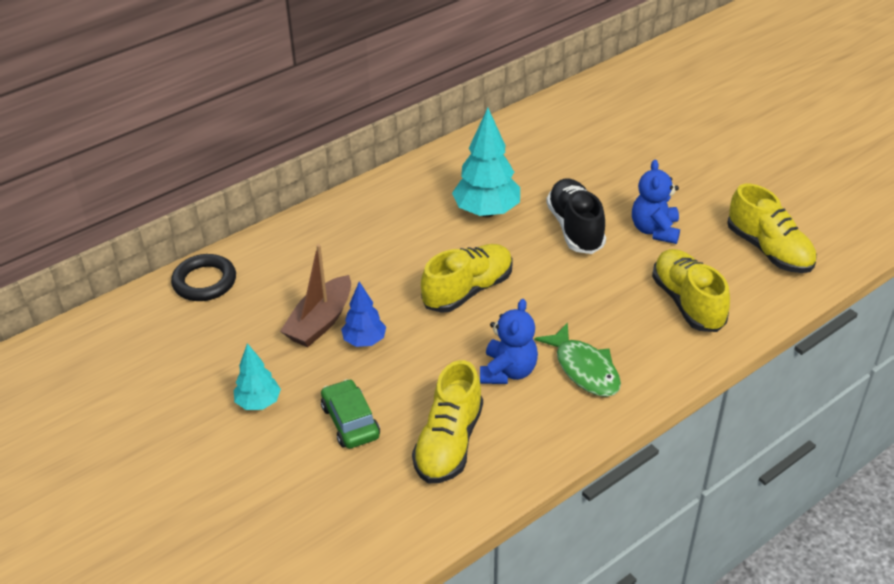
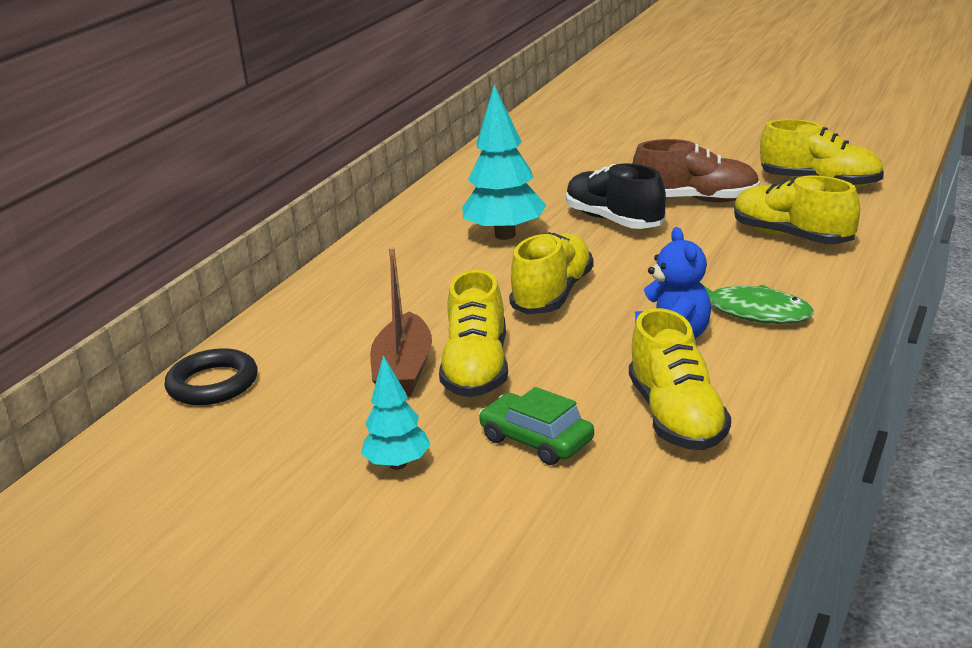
camera: 25 degrees left, 15 degrees down
blue tree [341,282,386,347] -> yellow shoe [439,270,508,397]
blue teddy bear [632,159,680,244] -> brown shoe [632,139,760,203]

